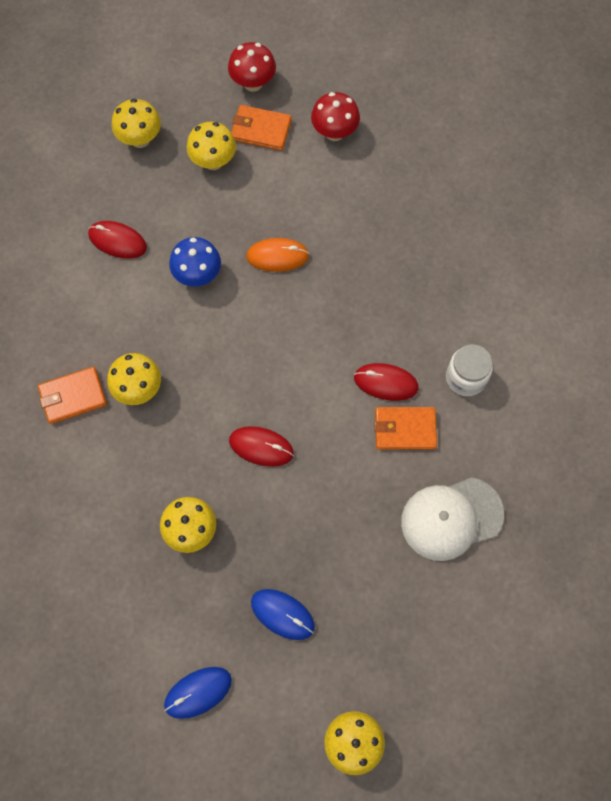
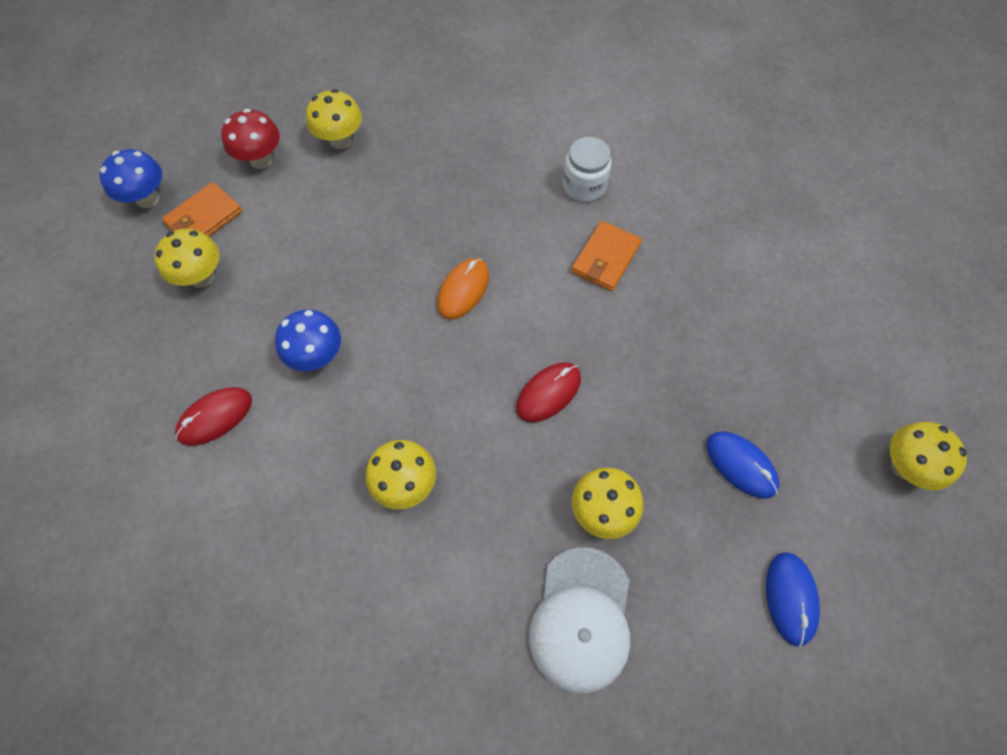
camera: 60 degrees left, 5 degrees down
orange wallet [38,367,107,424] -> none
yellow mushroom [112,99,161,148] -> yellow mushroom moved to [306,89,362,149]
red mushroom [228,42,276,92] -> blue mushroom [99,149,162,208]
orange mouse [246,238,309,272] -> orange mouse moved to [437,258,489,320]
blue mouse [251,589,315,640] -> blue mouse turned 75 degrees clockwise [706,431,779,499]
red mouse [354,363,419,401] -> none
white cap [401,477,504,561] -> white cap moved to [529,547,630,694]

